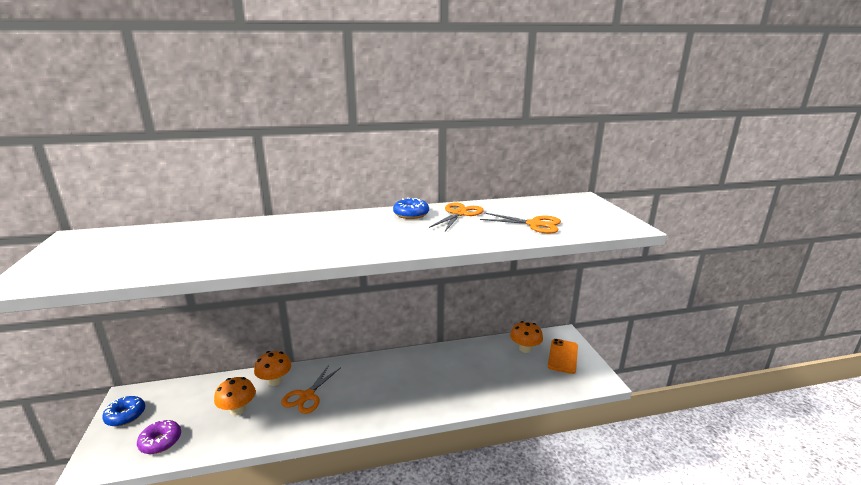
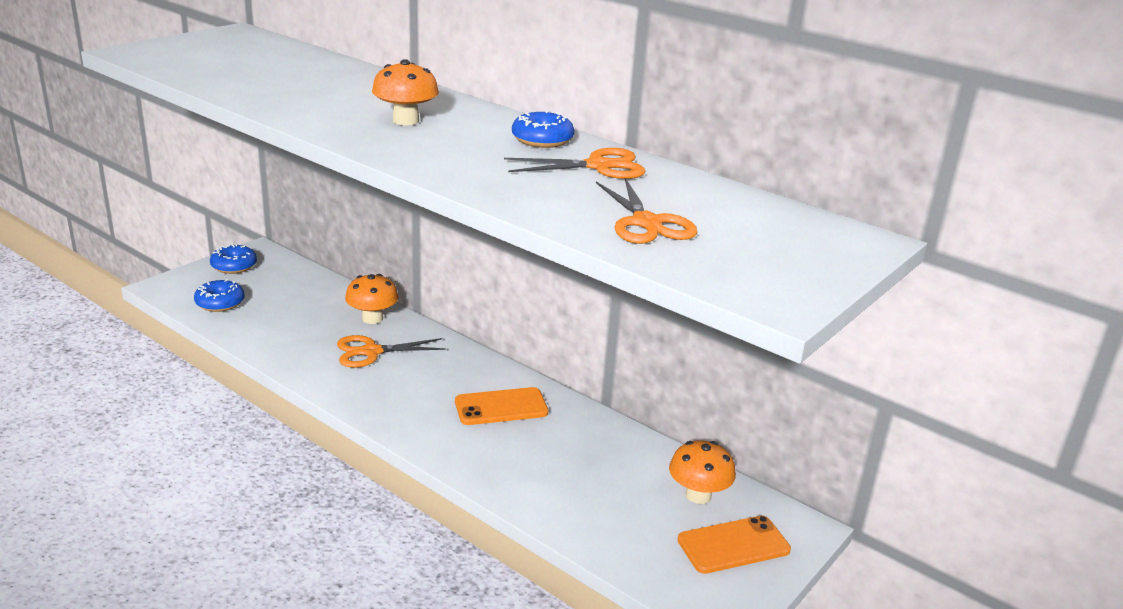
camera: 50 degrees right, 5 degrees up
purple donut [137,420,181,454] -> blue donut [194,279,245,312]
orange mushroom [214,377,256,415] -> orange mushroom moved to [372,59,439,125]
none -> orange phone [455,387,548,425]

